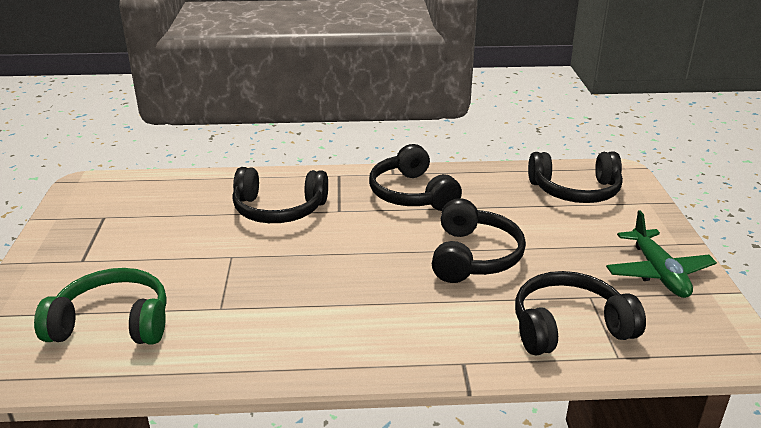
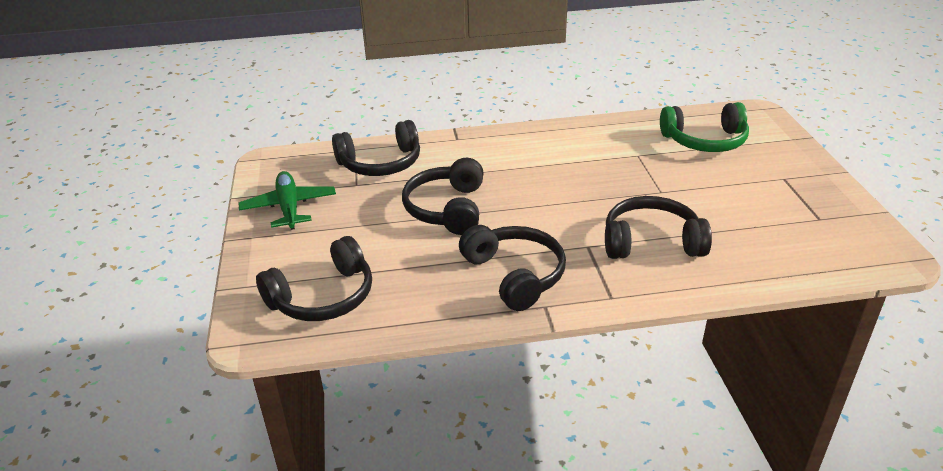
camera: 175 degrees right, 5 degrees up
black headphones [528,152,623,203] -> black headphones turned 150 degrees clockwise [256,236,372,321]

